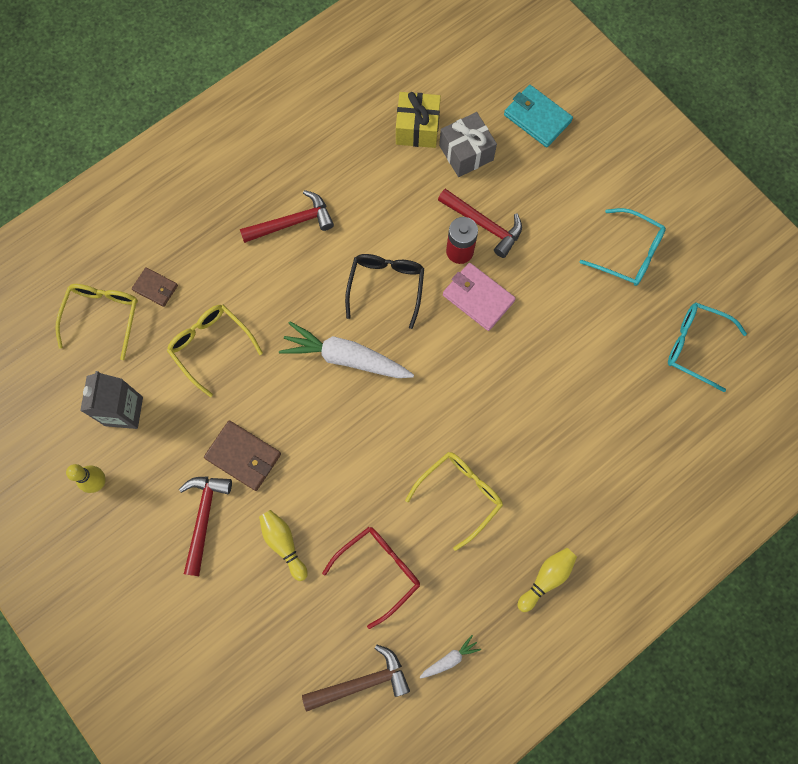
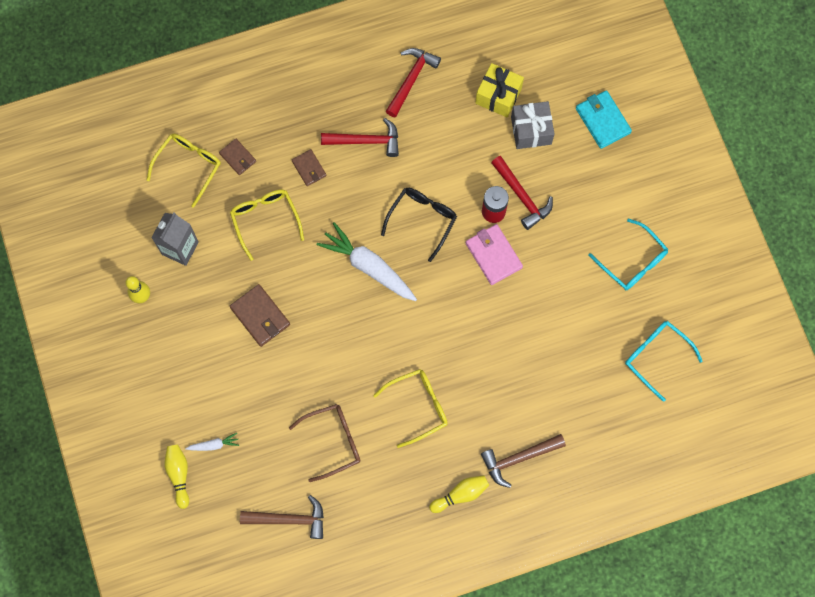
camera: 20 degrees right, 0 degrees up
red hammer [179,476,232,576] -> red hammer moved to [386,48,441,117]
yellow bowling pin [259,510,308,581] -> yellow bowling pin moved to [165,444,189,509]
red glasses [322,527,420,629] -> brown glasses [289,404,360,482]
white carrot [419,635,481,679] -> white carrot moved to [185,433,239,451]
none -> brown wallet [292,149,326,186]
none -> brown hammer [481,434,566,488]

